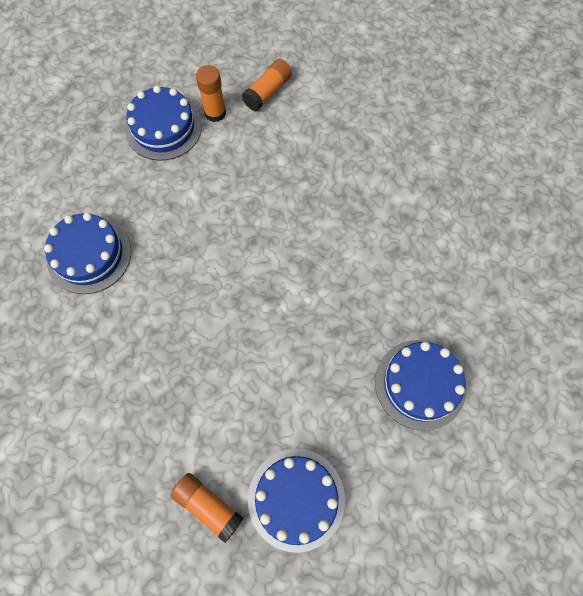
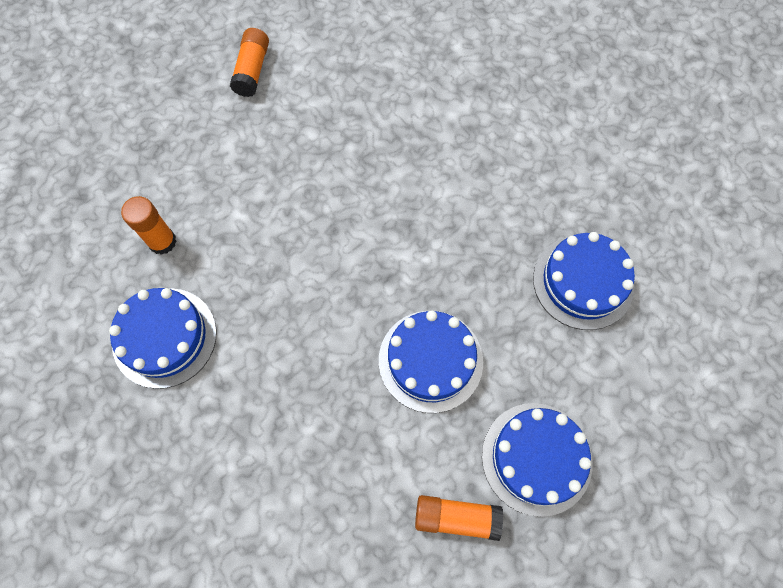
camera: 30 degrees left, 0 degrees up
blue cake [125,85,202,161] -> blue cake moved to [379,310,483,413]
orange glue stick [196,65,226,122] -> orange glue stick moved to [121,196,177,255]

